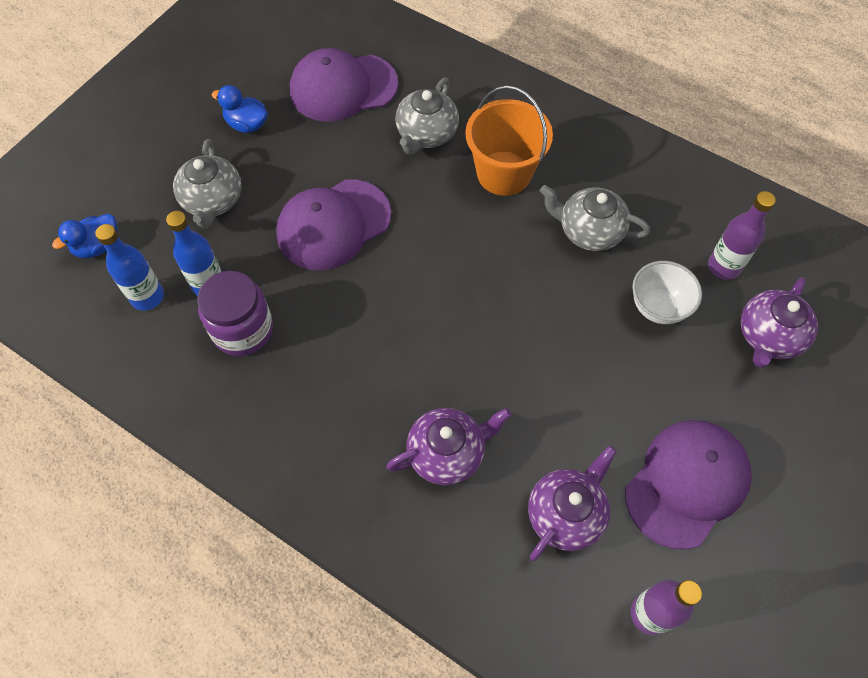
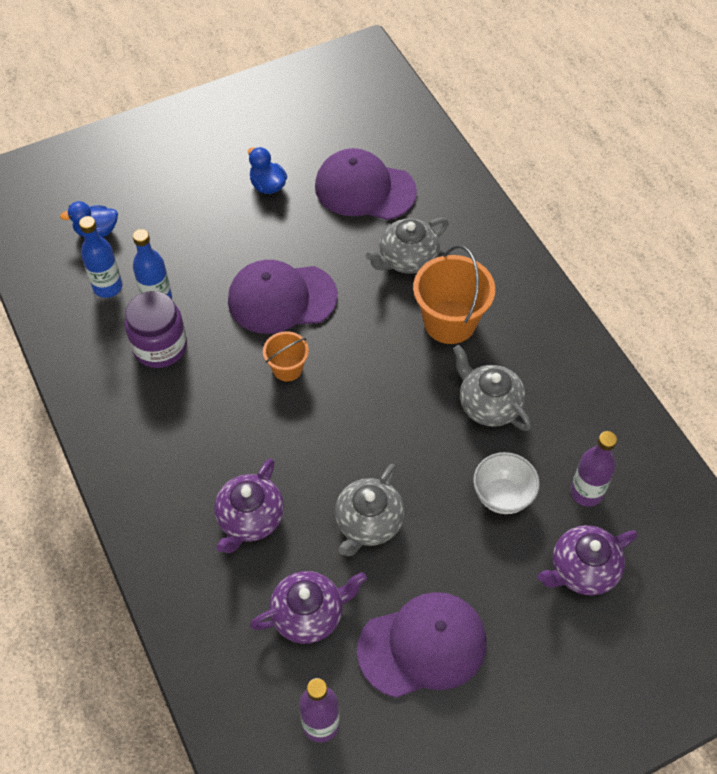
camera: 30 degrees right, 5 degrees down
grey teapot [173,139,242,228] -> grey teapot moved to [335,464,405,556]
purple teapot [386,408,512,485] -> purple teapot turned 105 degrees clockwise [214,459,284,553]
none -> orange bucket [263,331,309,382]

